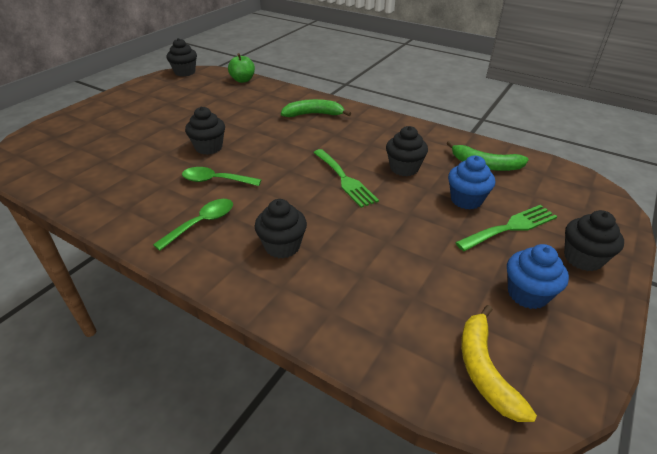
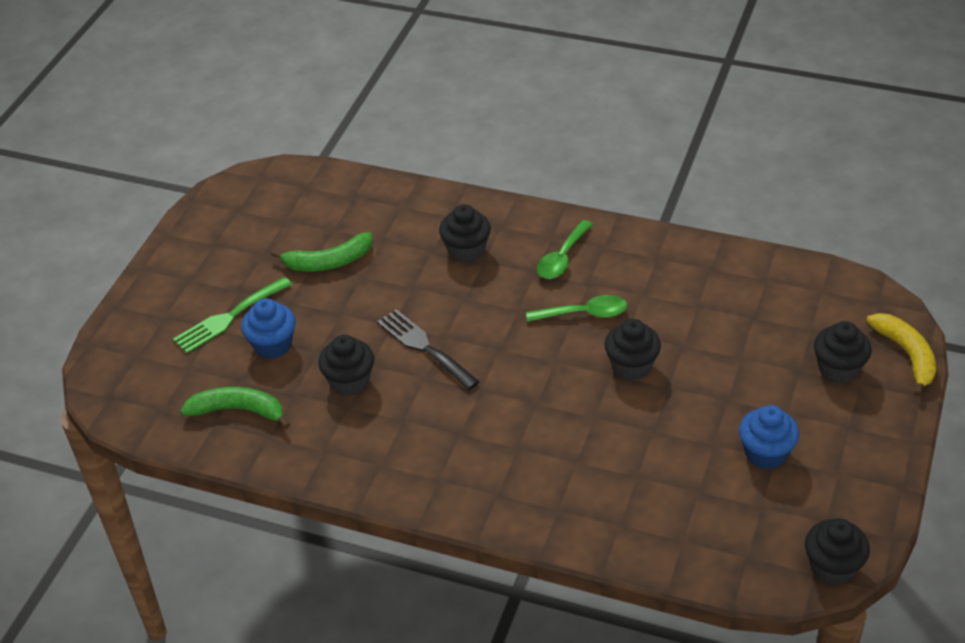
camera: 170 degrees right, 5 degrees up
green apple [228,53,255,83] -> none
green banana [281,99,351,117] -> green banana moved to [270,232,372,272]
green fork [313,149,379,208] -> black fork [377,309,480,390]
yellow banana [461,305,537,422] -> yellow banana moved to [866,313,936,397]
blue cupcake [507,244,569,309] -> blue cupcake moved to [739,405,799,470]
black cupcake [564,210,624,271] -> black cupcake moved to [814,321,872,384]

